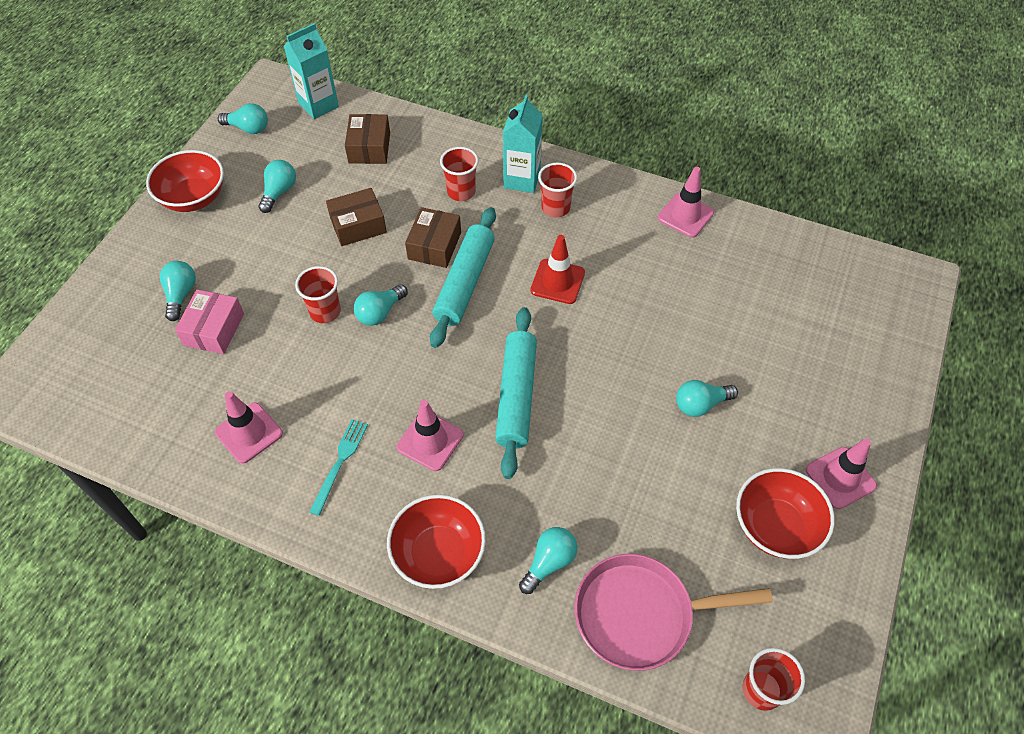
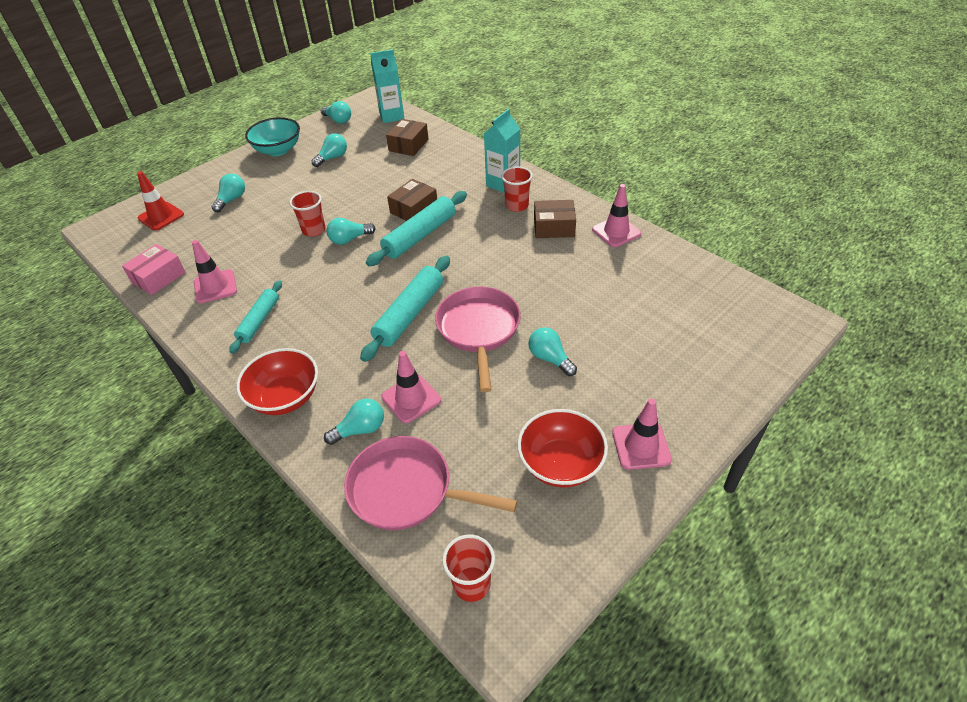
camera: 25 degrees right, 10 degrees down
red bowl [146,150,224,212] -> turquoise bowl [245,117,300,156]
pink box [175,289,244,354] -> pink box moved to [122,244,186,295]
turquoise fork [309,419,368,516] -> turquoise rolling pin [229,280,282,354]
brown box [326,188,387,246] -> brown box moved to [534,200,576,238]
pink traffic cone [397,400,463,471] -> pink traffic cone moved to [381,351,441,423]
red cup [440,147,479,201] -> none
red traffic cone [531,235,585,304] -> red traffic cone moved to [137,171,184,231]
turquoise light bulb [676,380,738,417] -> turquoise light bulb turned 45 degrees clockwise [528,327,577,376]
none -> pink pan [435,287,521,392]

